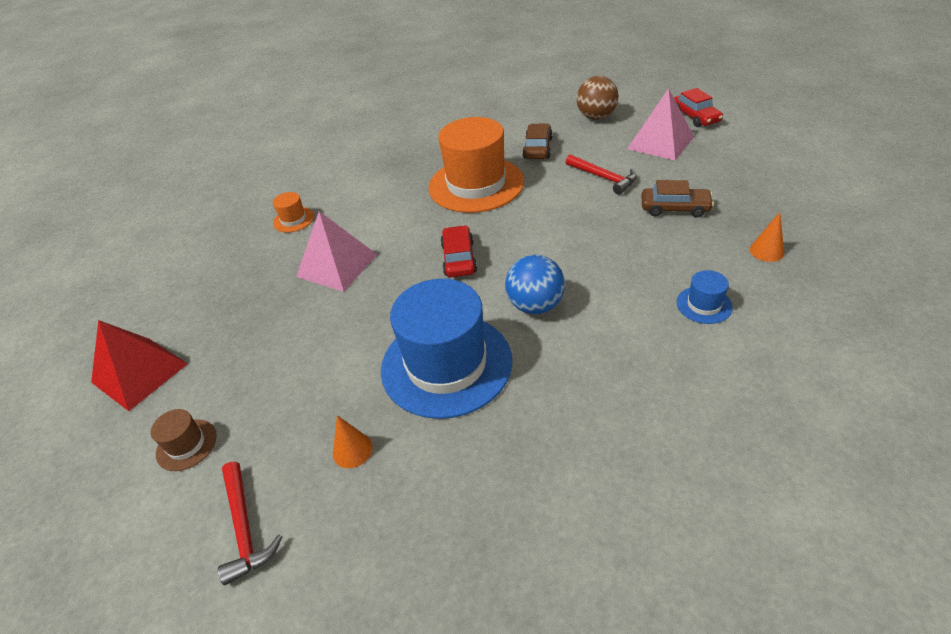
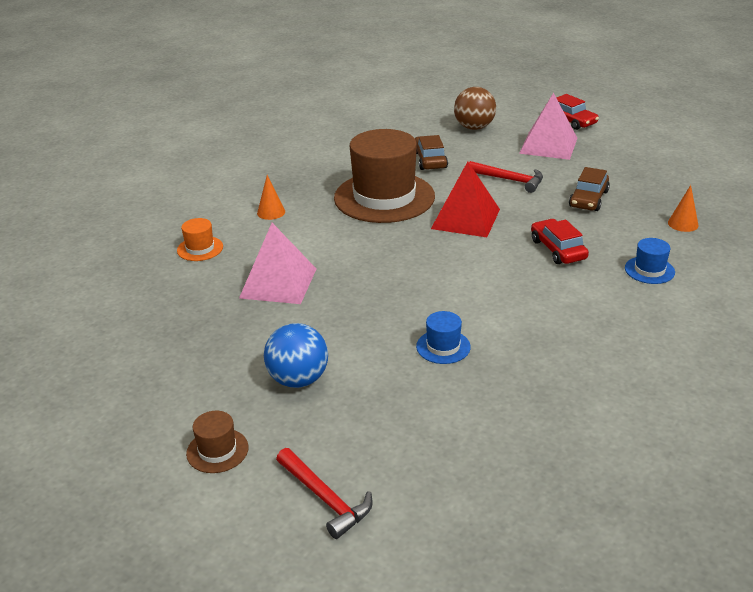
camera: 20 degrees left, 10 degrees down
red pyramid [91,320,188,411] -> red pyramid moved to [431,162,500,237]
orange cone [333,415,373,468] -> orange cone moved to [257,175,285,220]
blue hat [381,279,513,419] -> blue hat [416,311,471,364], size x0.42
orange hat [429,117,524,213] -> brown hat [334,129,435,223]
red car [441,225,477,277] -> red car moved to [531,219,589,264]
blue ball [505,255,565,314] -> blue ball moved to [264,323,328,388]
brown car [641,180,714,217] -> brown car turned 120 degrees clockwise [569,167,610,211]

